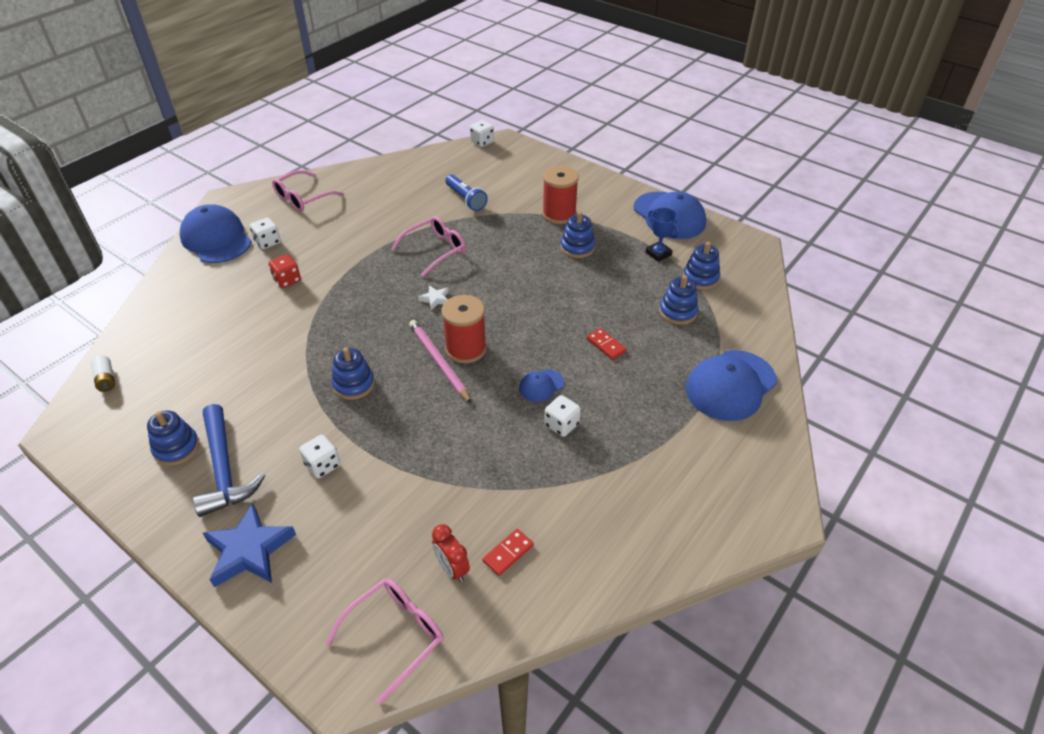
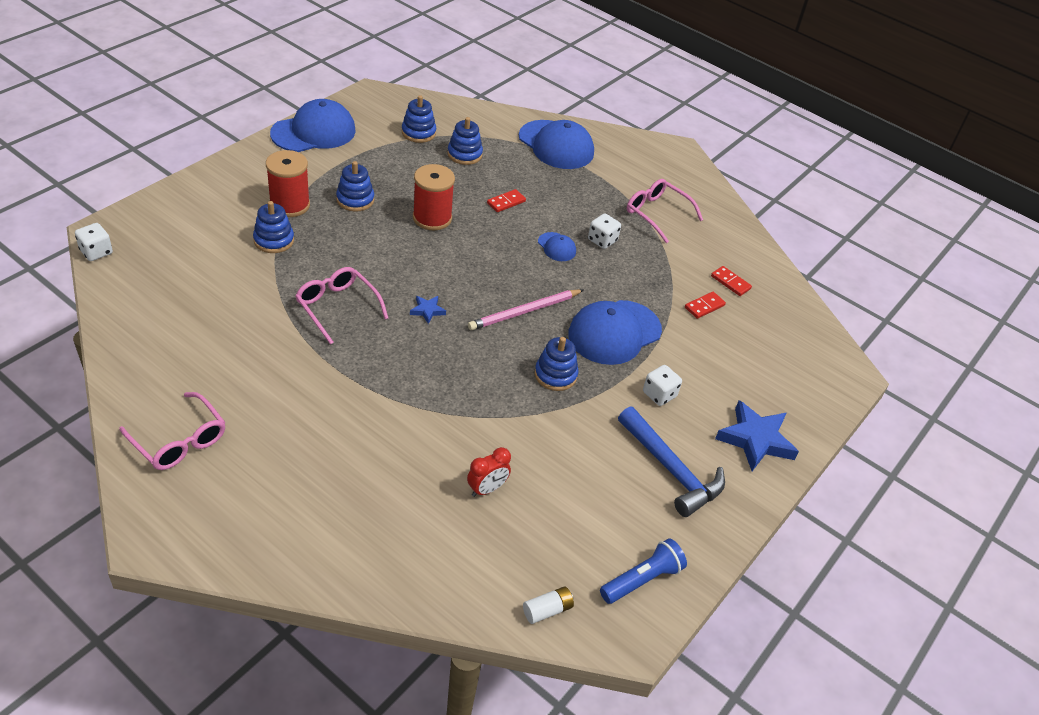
camera: 95 degrees left, 0 degrees up
blue stacking toy [147,411,199,466] -> blue stacking toy moved to [253,201,294,253]
blue cap [180,204,252,263] -> blue cap moved to [568,300,662,365]
blue hammer [193,404,266,517] -> blue hammer turned 75 degrees clockwise [618,406,725,517]
white dice [250,217,281,249] -> none
red dice [268,254,301,288] -> none
pink glasses [325,578,443,704] -> pink glasses moved to [627,179,703,243]
white star [418,285,449,310] -> blue star [410,296,446,324]
red clock [432,524,470,582] -> red clock moved to [467,447,511,497]
red spool [441,295,487,363] -> red spool moved to [413,164,455,230]
blue flashlight [445,174,488,211] -> blue flashlight moved to [600,539,687,604]
blue trophy [646,208,679,262] -> none
none -> red domino [685,292,726,319]

